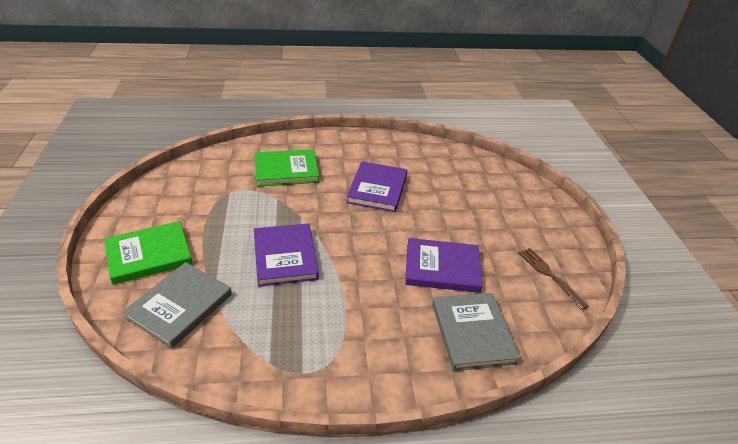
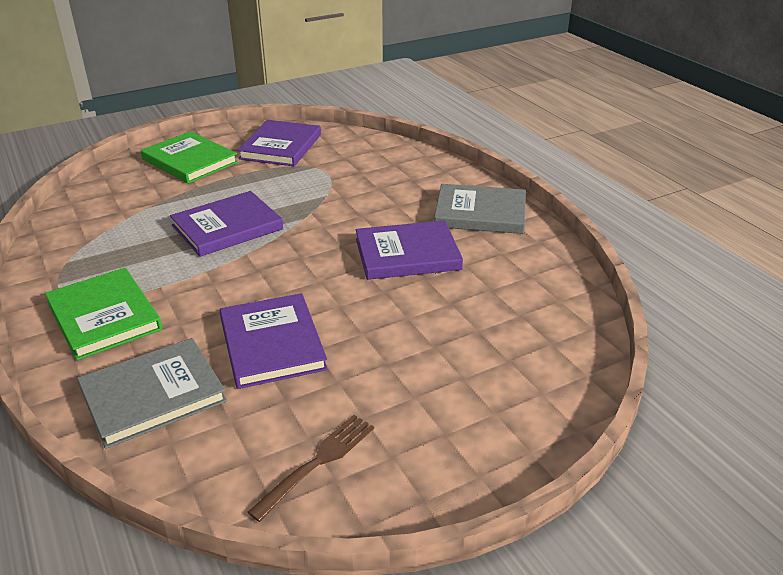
camera: 70 degrees right, 5 degrees down
grey book [123,262,232,348] -> grey book moved to [434,184,526,234]
green book [255,149,319,187] -> green book moved to [45,268,162,360]
none -> purple book [237,120,321,166]

